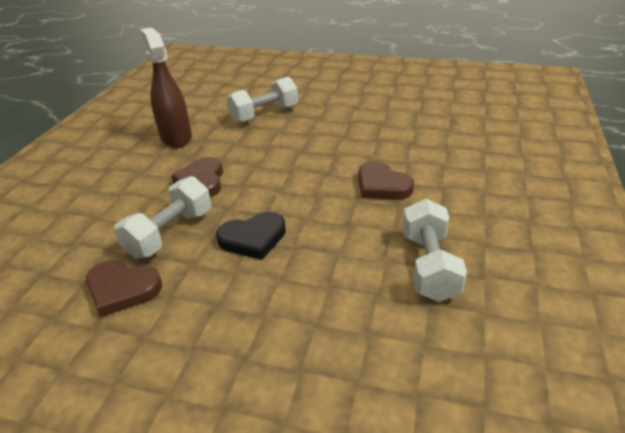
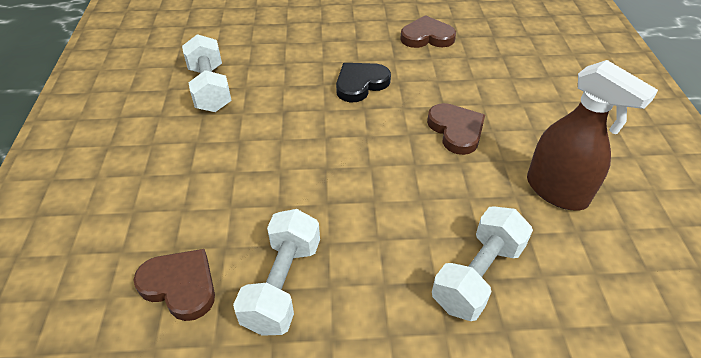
camera: 160 degrees right, 10 degrees up
white dumbbell [114,176,211,258] -> white dumbbell moved to [233,209,320,336]
brown heart [358,161,414,199] -> brown heart moved to [133,249,215,321]

